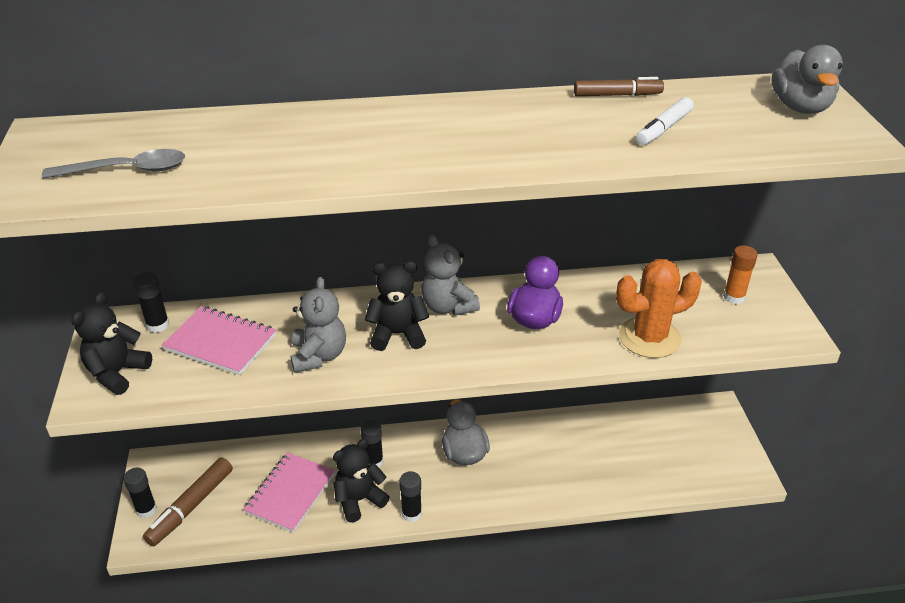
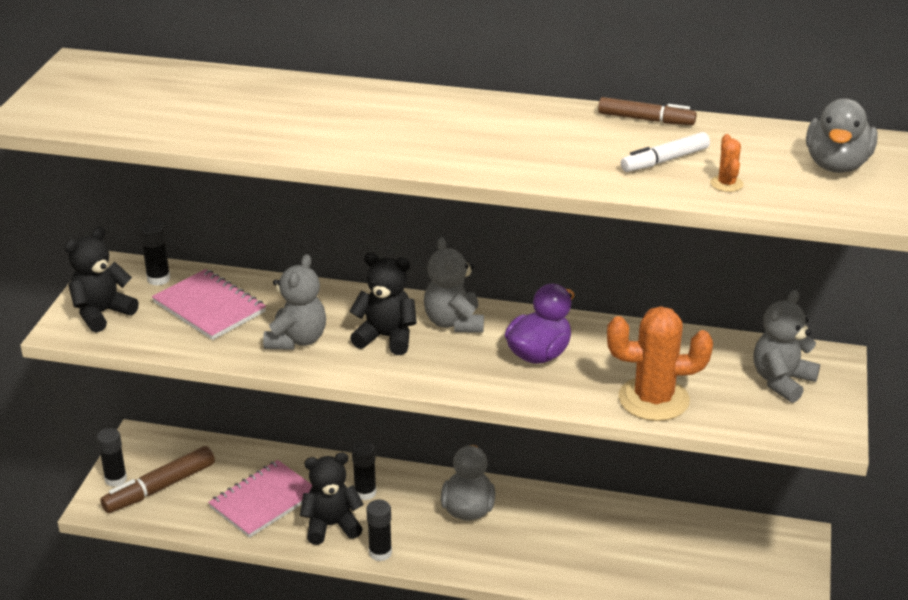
camera: 20 degrees right, 5 degrees down
grey spoon [42,149,185,179] -> none
orange glue stick [723,245,758,304] -> grey teddy bear [754,290,820,403]
none -> orange cactus [710,134,744,192]

